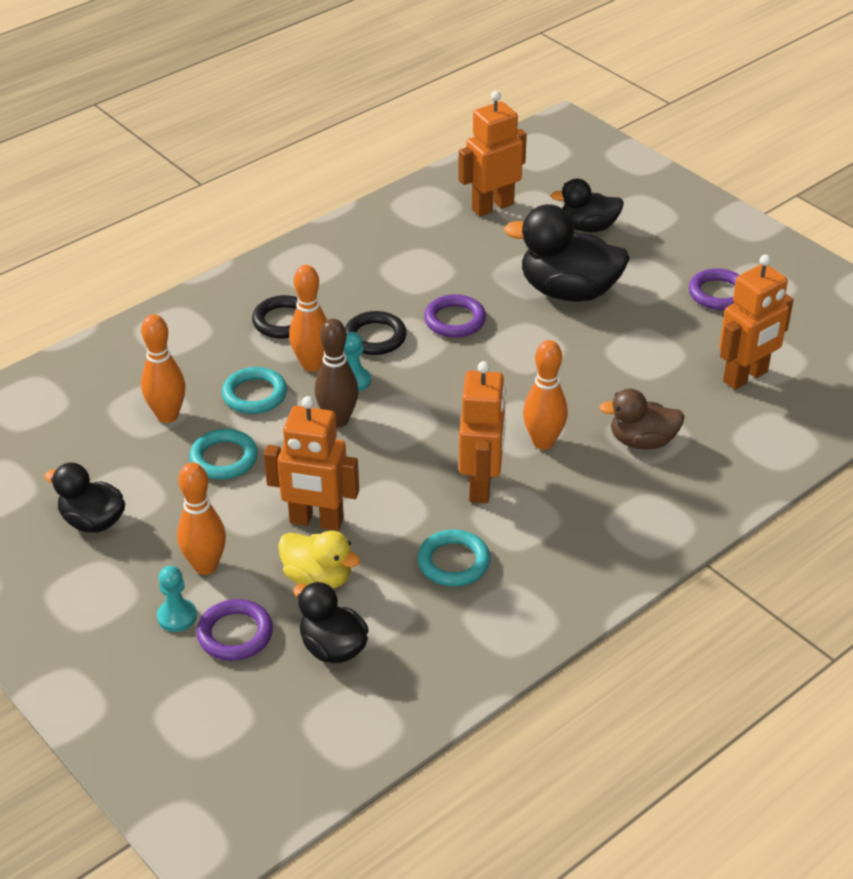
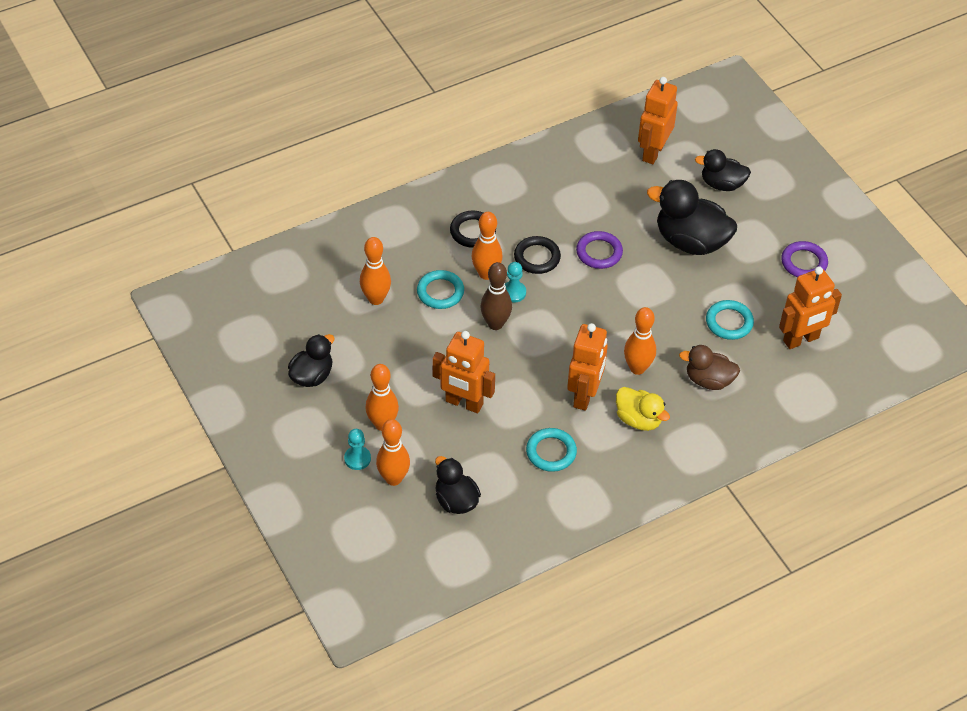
camera: 10 degrees right, 10 degrees up
black duck [44,463,125,533] -> black duck turned 90 degrees clockwise [288,334,335,387]
turquoise ring [189,429,258,480] -> turquoise ring moved to [706,300,754,340]
purple ring [197,599,273,661] -> orange bowling pin [376,419,410,486]
yellow duck [278,531,361,589] -> yellow duck moved to [616,387,670,431]
orange robot [458,91,527,217] -> orange robot turned 45 degrees counterclockwise [638,77,678,164]

